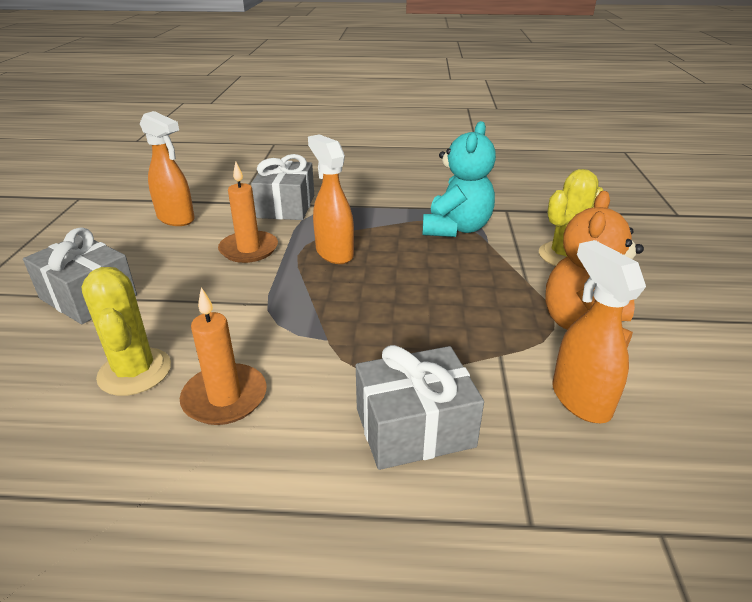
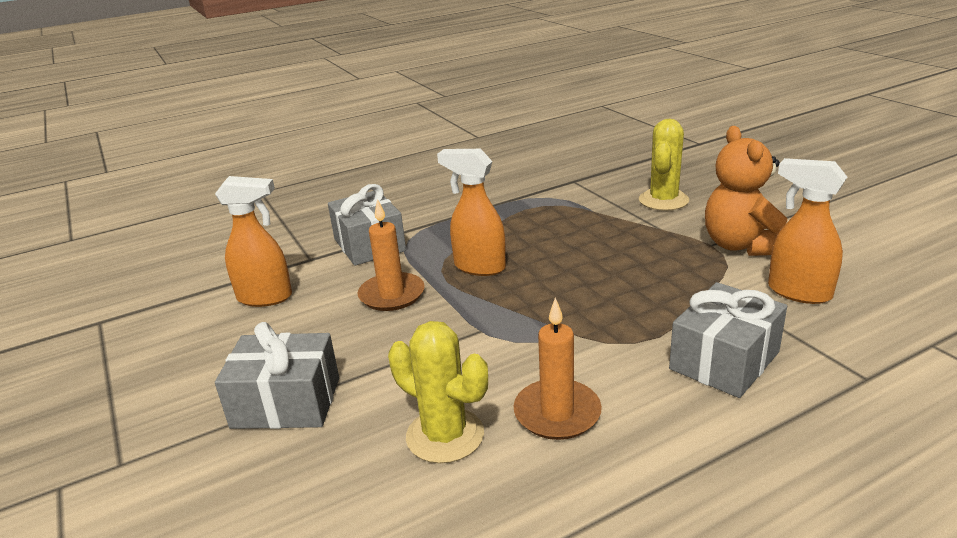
camera: 30 degrees left, 5 degrees down
turquoise teddy bear [423,121,496,237] -> none

